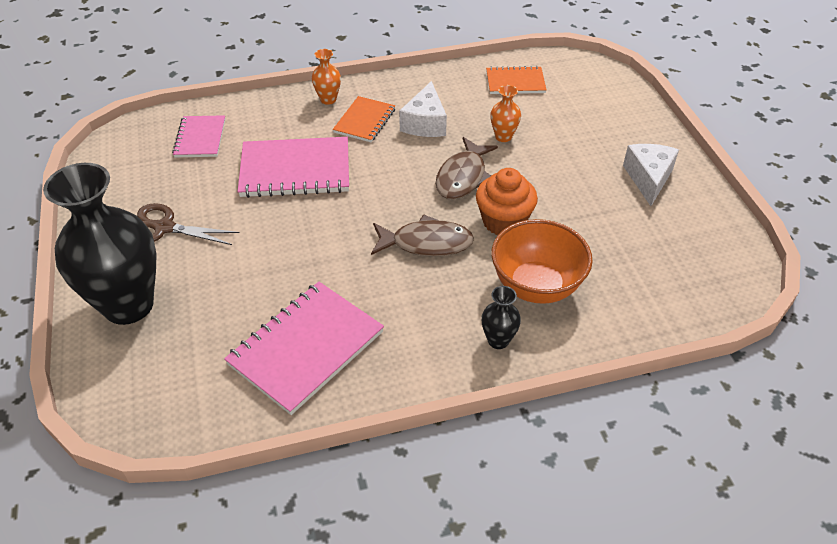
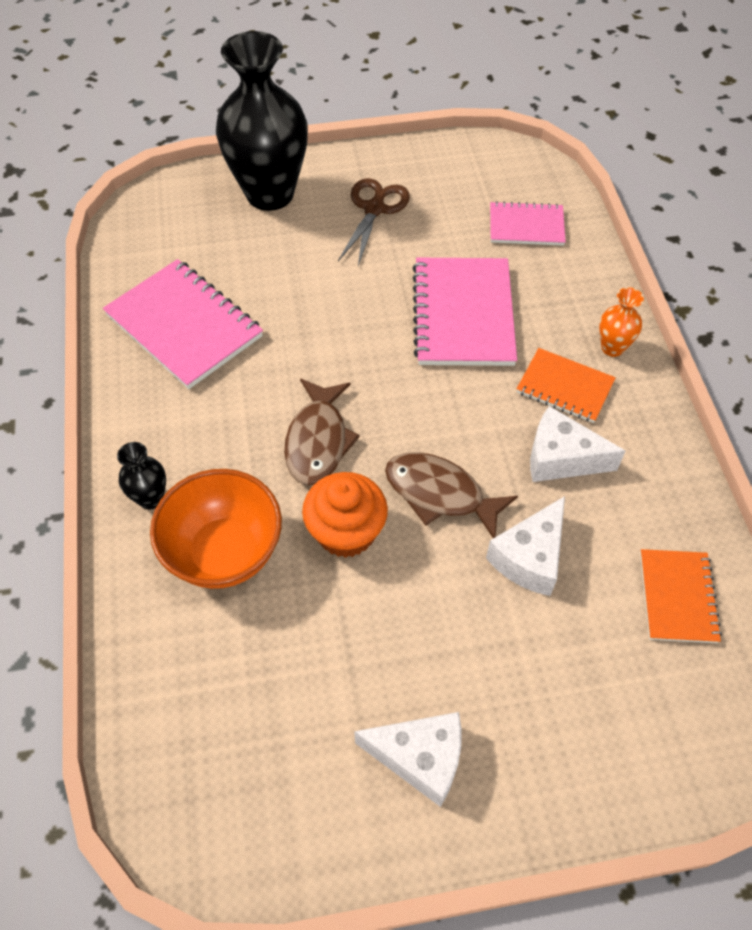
camera: 95 degrees right, 10 degrees up
orange vase [490,85,521,142] -> white cheese [486,496,565,596]

